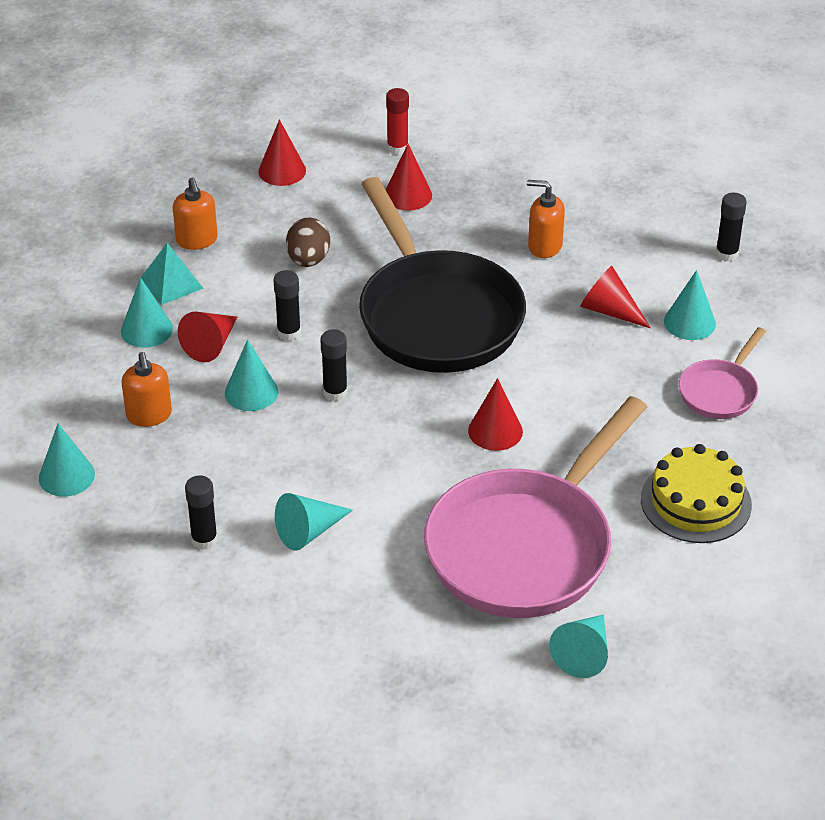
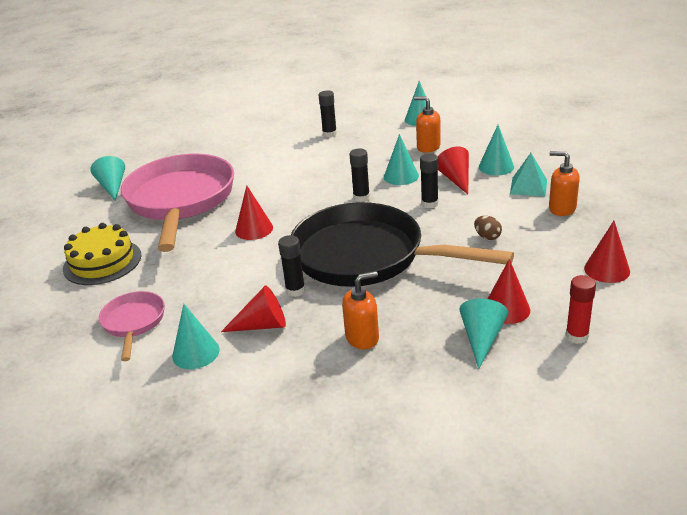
camera: 140 degrees right, 10 degrees down
turquoise cone [275,493,353,550] -> turquoise cone moved to [460,298,508,369]
brown egg [286,218,330,267] -> brown egg [474,216,502,240], size x0.64
black glue stick [716,193,747,262] -> black glue stick moved to [278,235,305,297]

